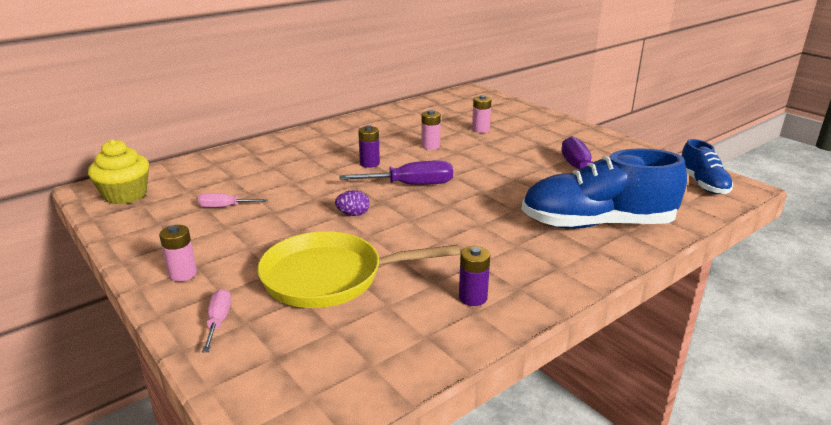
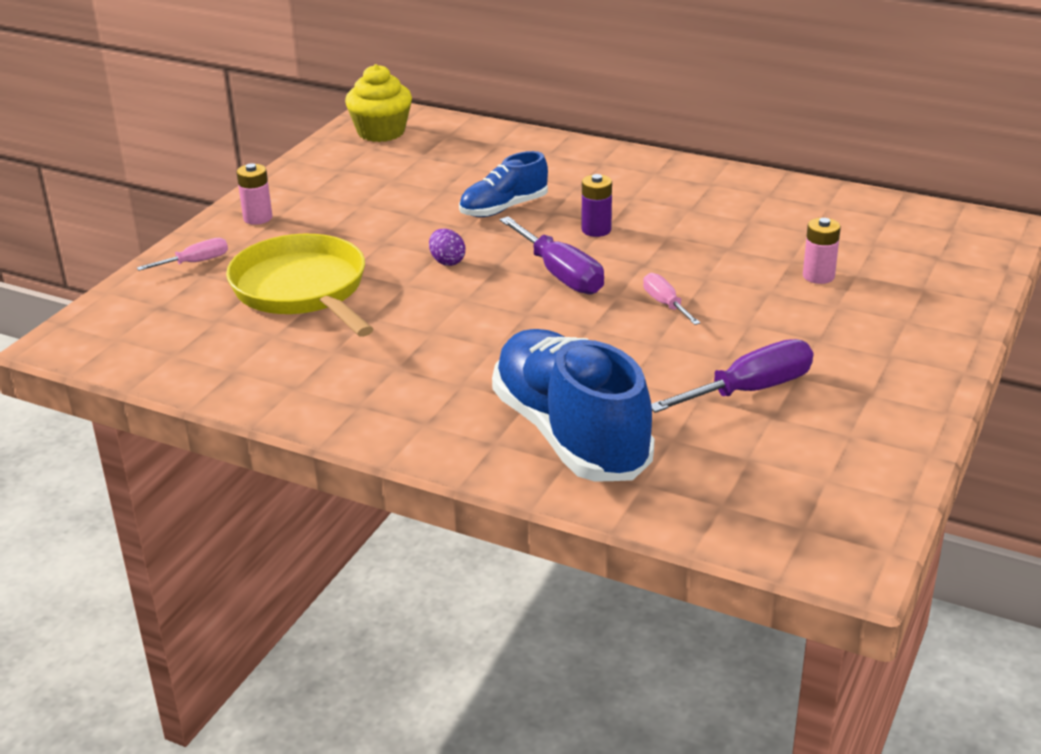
camera: 65 degrees right, 5 degrees up
pink screwdriver [198,193,267,207] -> pink screwdriver moved to [643,273,700,325]
pink battery [421,110,441,150] -> none
purple battery [459,246,490,306] -> none
blue shoe [682,139,733,194] -> blue shoe moved to [459,151,548,217]

